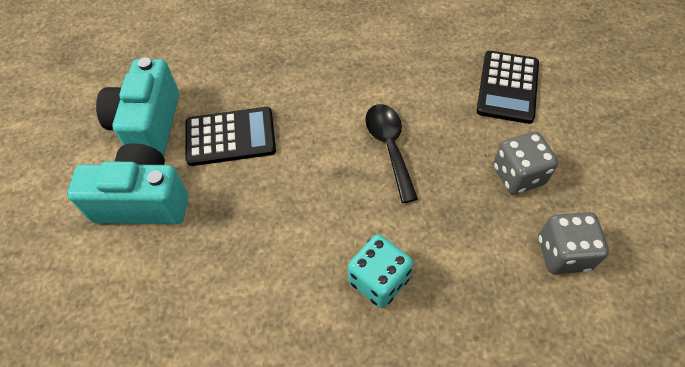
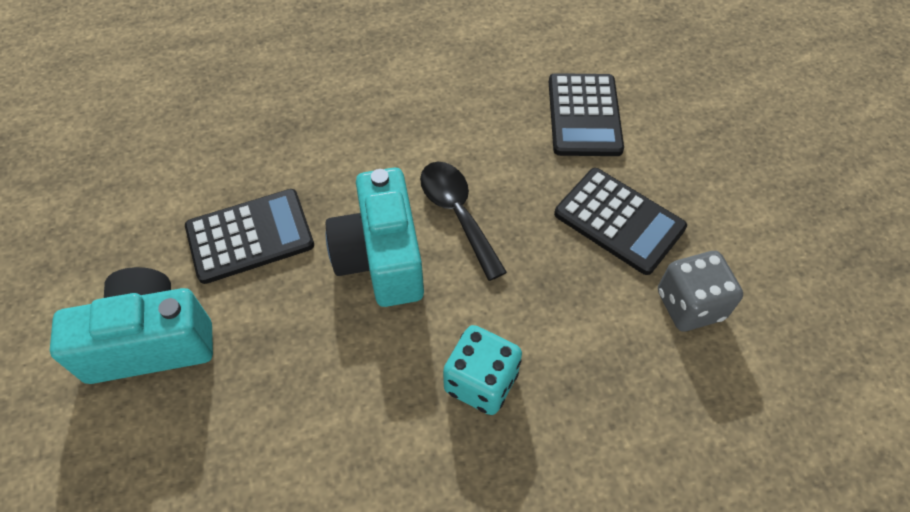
camera: 15 degrees left, 0 degrees up
turquoise camera [96,57,179,156] -> turquoise camera moved to [326,168,424,307]
grey dice [493,131,558,194] -> black calculator [554,168,687,275]

